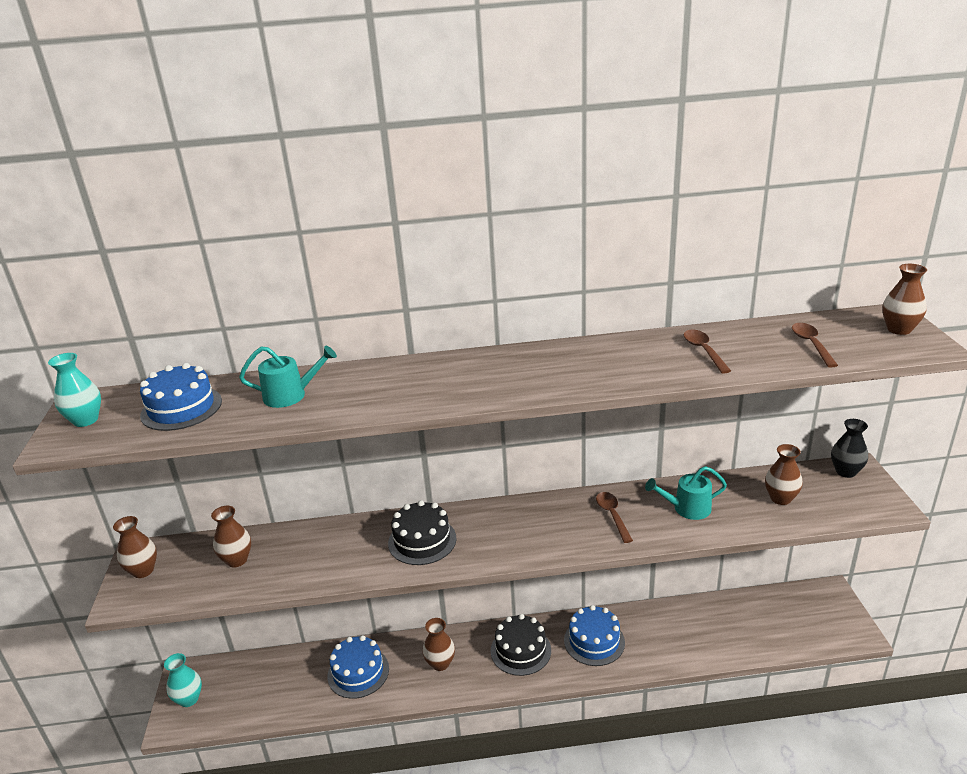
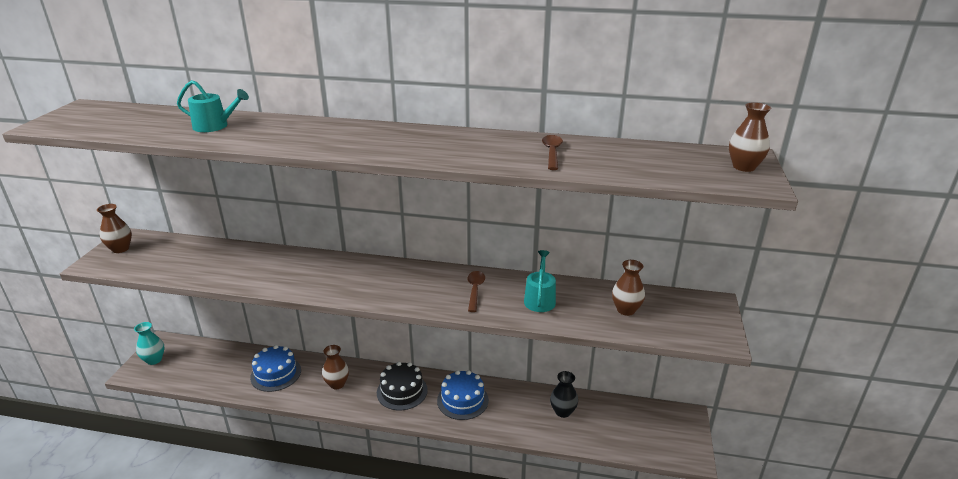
camera: 15 degrees right, 0 degrees up
turquoise vase [48,353,101,427] -> none
blue cake [140,363,222,431] -> none
brown vase [211,506,251,568] -> none
black cake [388,500,456,565] -> none
turquoise watering can [645,466,727,520] -> turquoise watering can turned 90 degrees clockwise [524,250,556,312]
brown spoon [792,323,838,368] -> none
black vase [831,419,868,478] -> black vase moved to [550,371,578,418]

